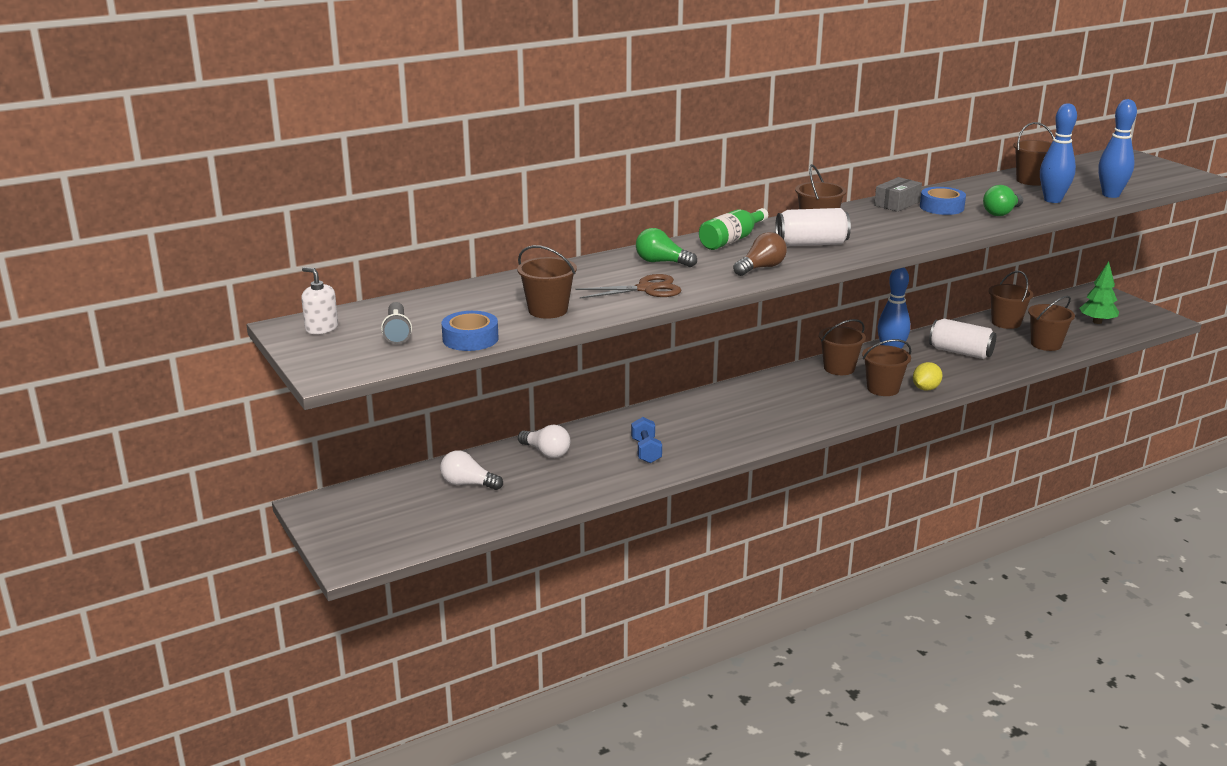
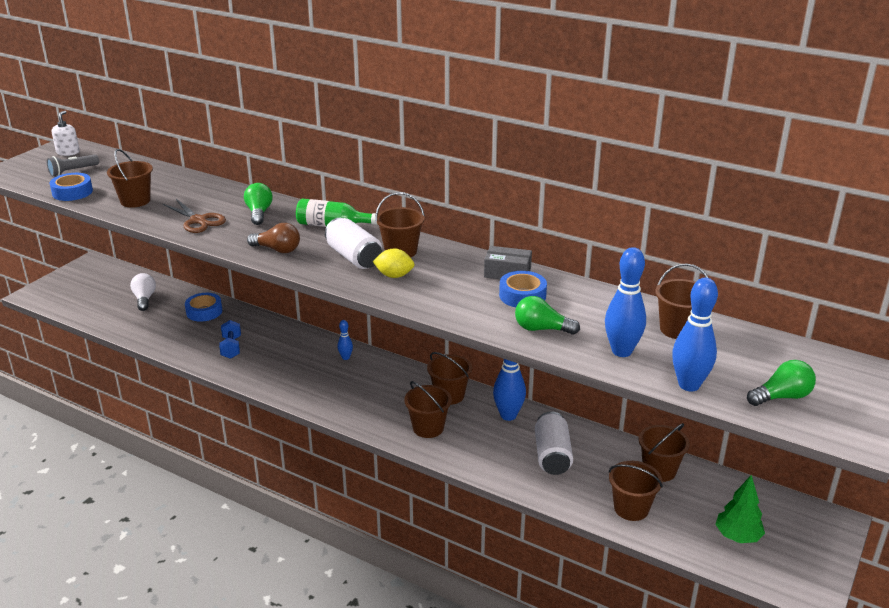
camera: 60 degrees right, 5 degrees up
white light bulb [518,425,570,458] -> blue tape [185,293,222,322]
blue dumbbell [631,417,662,463] -> blue dumbbell turned 60 degrees counterclockwise [219,320,241,359]
yellow lemon [913,362,943,391] -> yellow lemon moved to [373,249,414,278]
none -> blue bowling pin [338,320,353,360]
none -> green light bulb [747,360,816,406]

